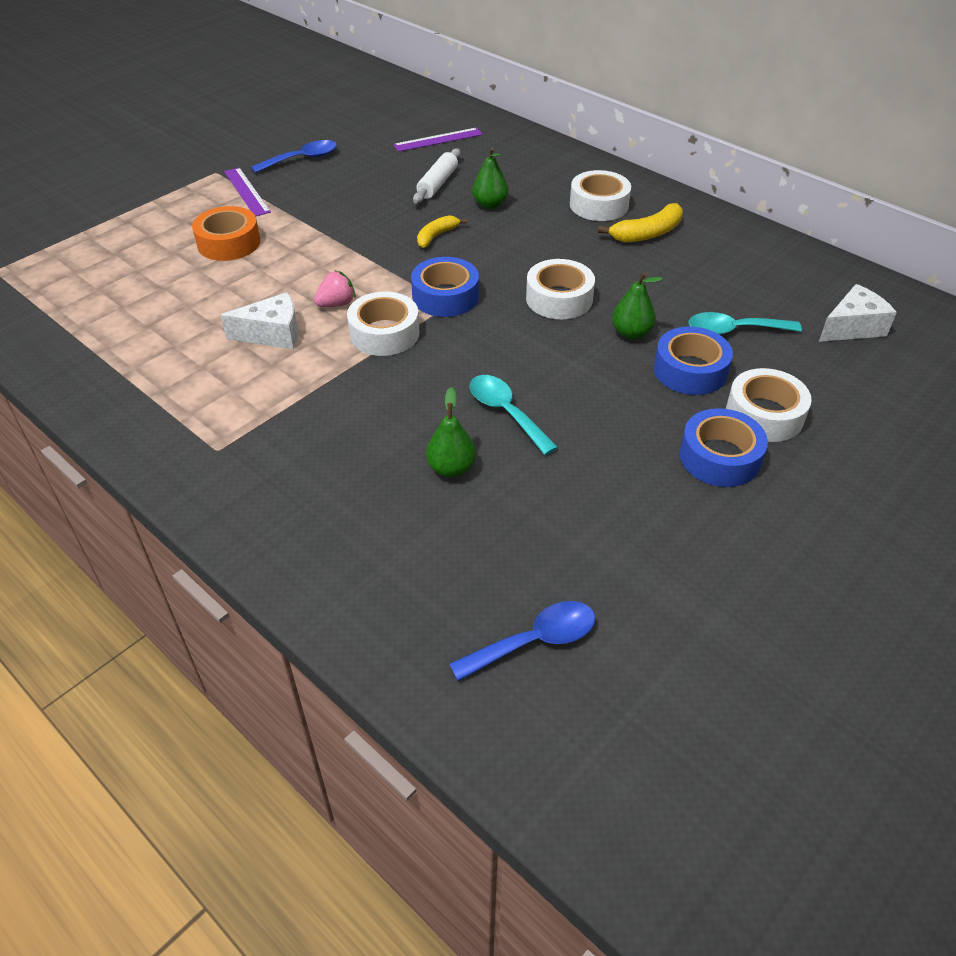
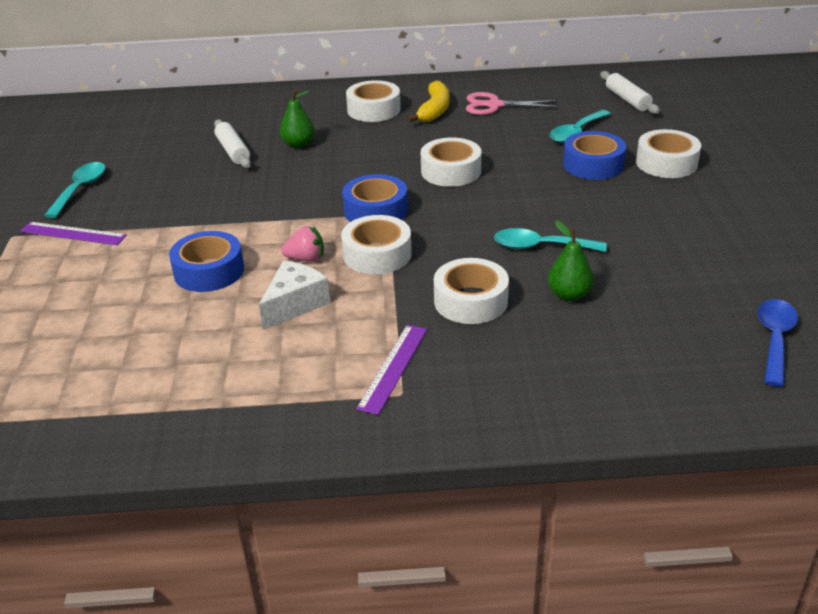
camera: 45 degrees left, 10 degrees down
orange tape [192,206,260,261] -> none
blue spoon [251,140,337,173] -> turquoise spoon [44,162,106,218]
pink strawberry [314,270,356,307] -> pink strawberry turned 75 degrees clockwise [281,226,324,262]
purple ruler [393,127,483,152] -> purple ruler moved to [356,325,427,415]
yellow banana [417,215,467,248] -> none
green pear [612,272,663,339] -> none
blue tape [680,408,768,487] -> blue tape moved to [169,231,244,292]
white cheese [819,284,897,342] -> white rolling pin [600,71,660,114]
none -> white tape [434,258,509,324]
none -> pink scissors [466,92,559,115]

